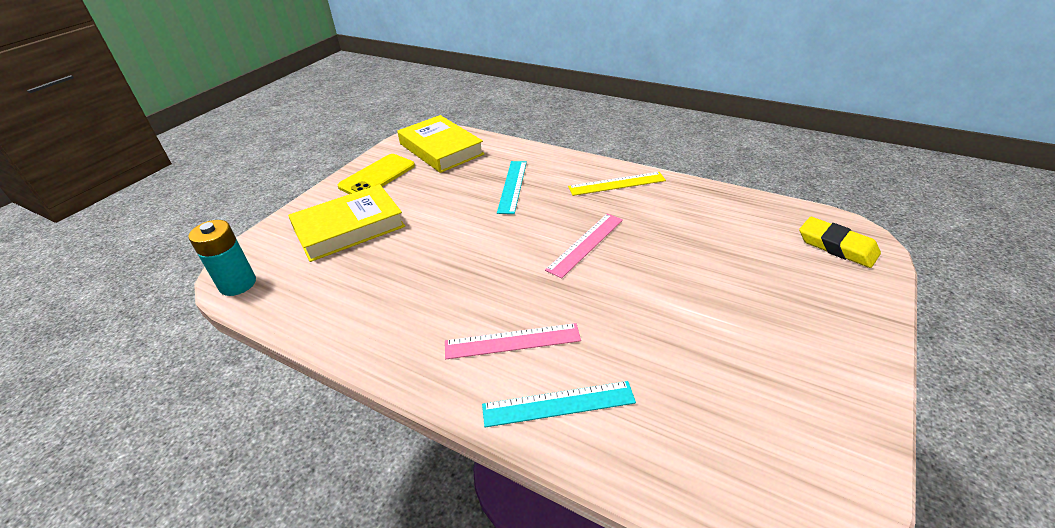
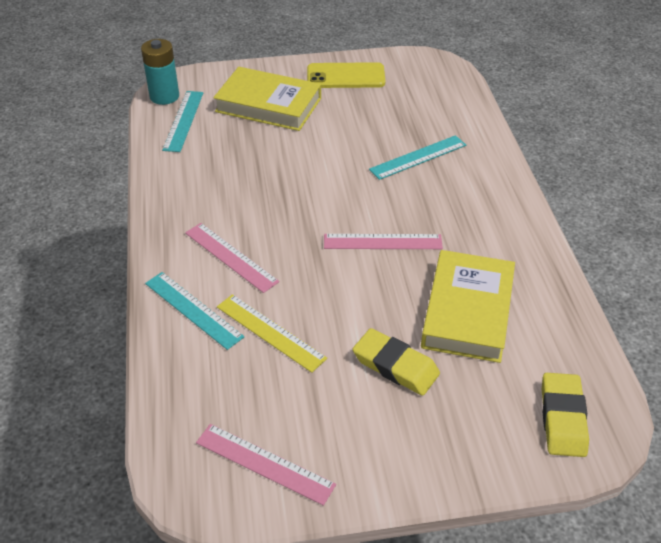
camera: 50 degrees right, 5 degrees up
yellow book [397,115,484,173] -> yellow book moved to [421,250,515,363]
yellow ruler [568,172,666,196] -> yellow ruler moved to [217,294,327,373]
none -> turquoise ruler [162,91,203,152]
none -> pink ruler [196,424,336,506]
none -> yellow eraser [353,328,440,396]

